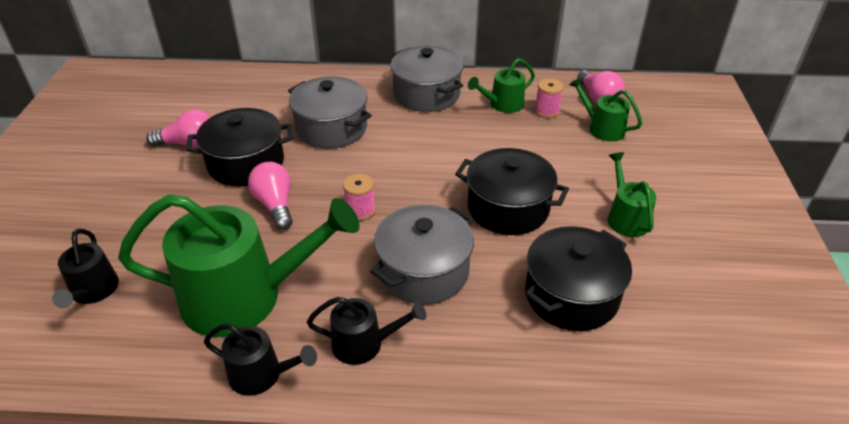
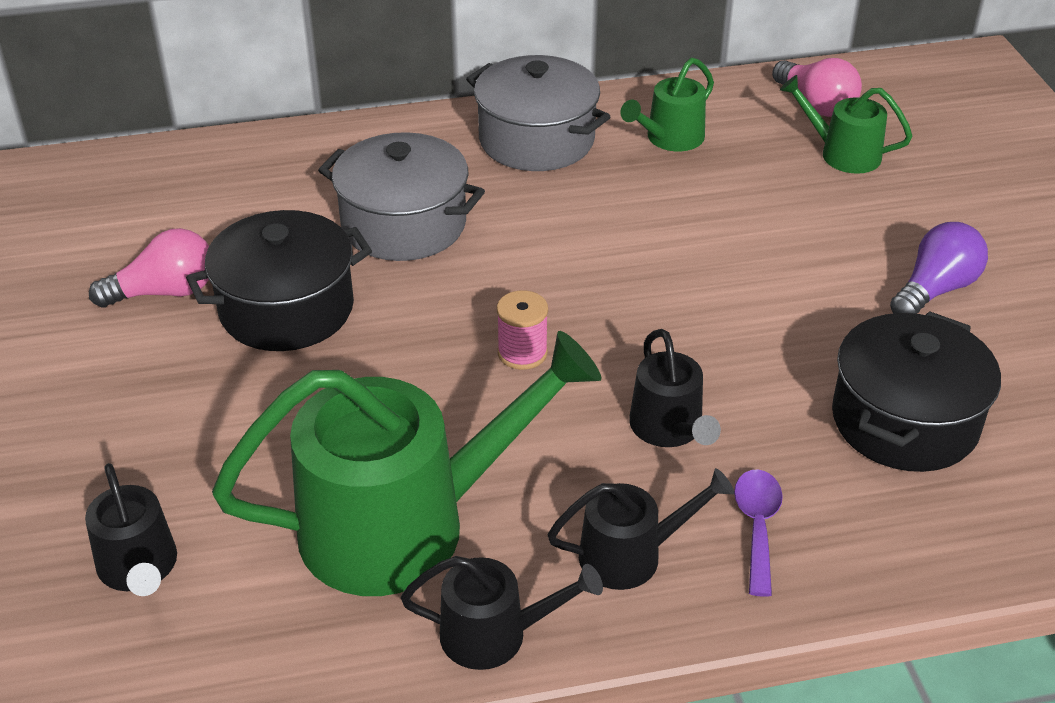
camera: 15 degrees left, 0 degrees up
pink light bulb [248,162,293,230] -> none
grey pot [370,205,474,305] -> black watering can [629,329,721,447]
black pot [455,148,569,235] -> none
pink spool [535,79,564,118] -> none
green watering can [608,152,656,237] -> purple light bulb [890,222,988,314]
none -> purple spoon [734,469,783,597]

